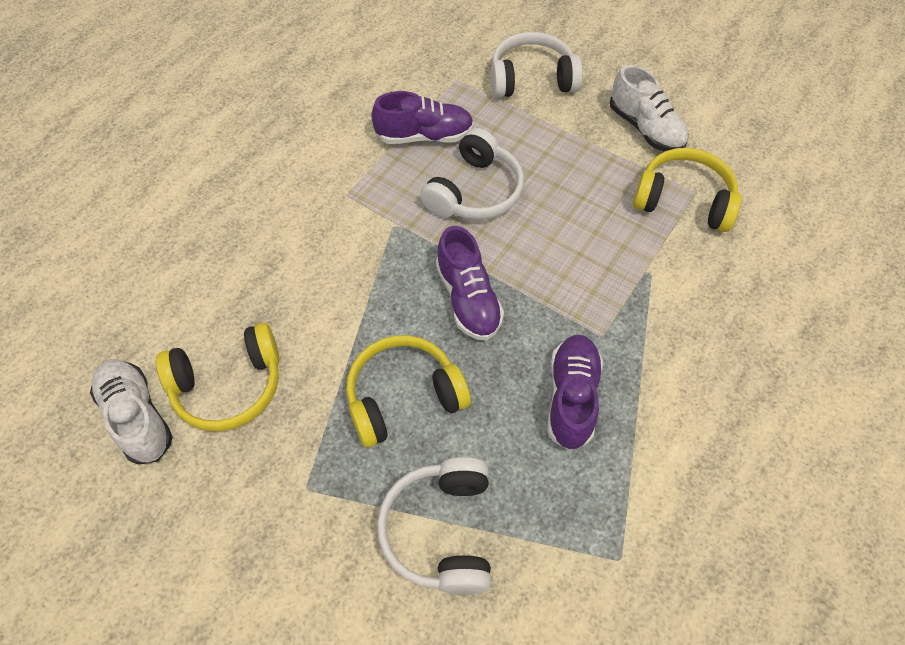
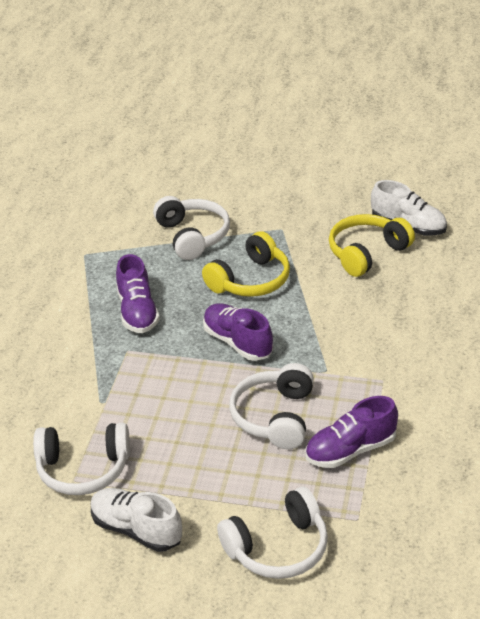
camera: 160 degrees right, 20 degrees down
yellow headphones [633,148,742,232] -> white headphones [33,422,130,495]

